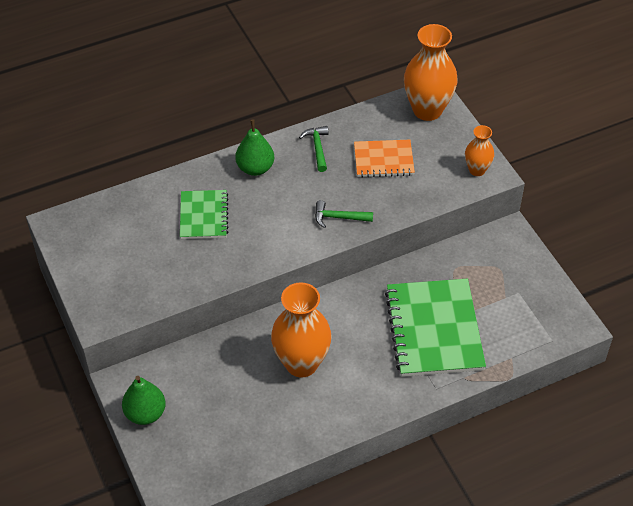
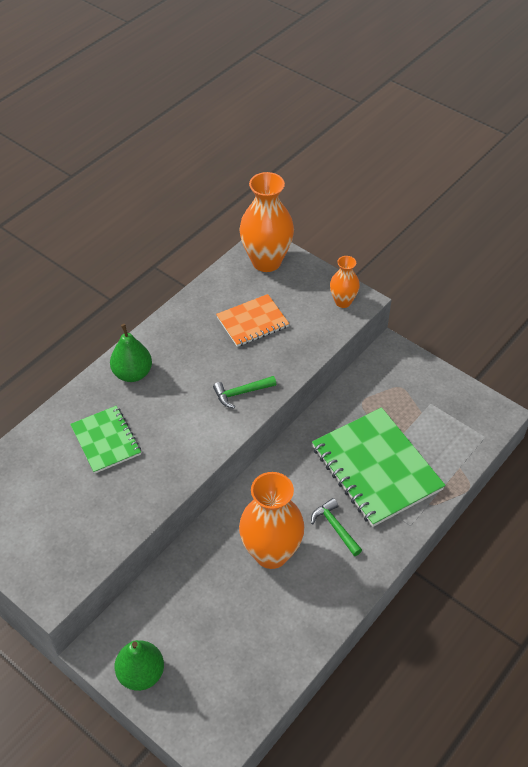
camera: 25 degrees left, 0 degrees up
green hammer [299,126,328,172] -> green hammer moved to [311,498,362,556]

